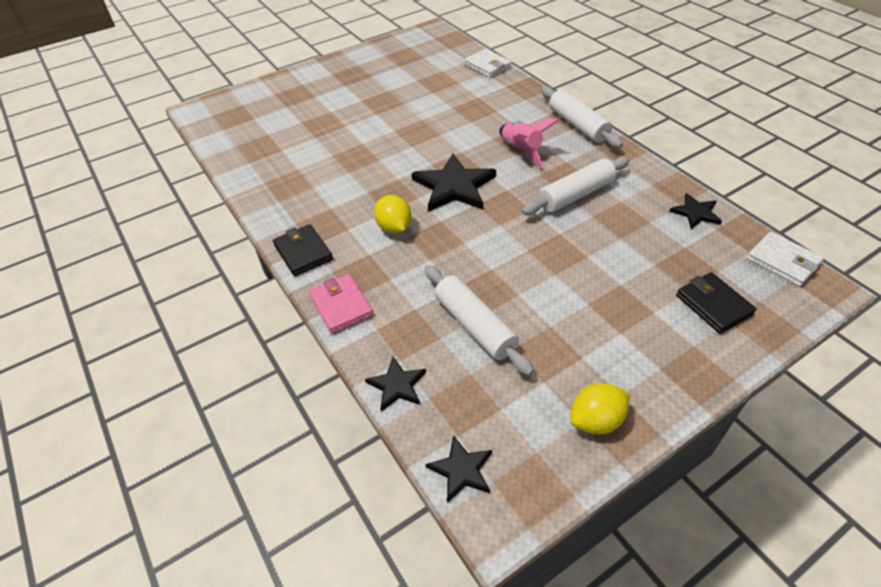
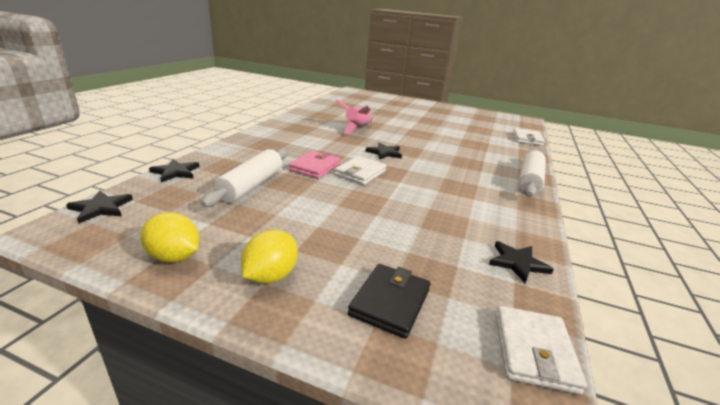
camera: 50 degrees right, 20 degrees down
black wallet [273,224,333,276] -> none
pink wallet [309,274,374,334] -> pink wallet moved to [288,151,340,179]
yellow lemon [374,195,412,234] -> yellow lemon moved to [241,230,298,284]
black star [412,154,496,212] -> black star [366,142,402,159], size x0.54
pink rocket [499,119,559,168] -> pink rocket moved to [335,99,371,134]
white rolling pin [522,157,630,215] -> none
none -> white wallet [334,156,386,185]

